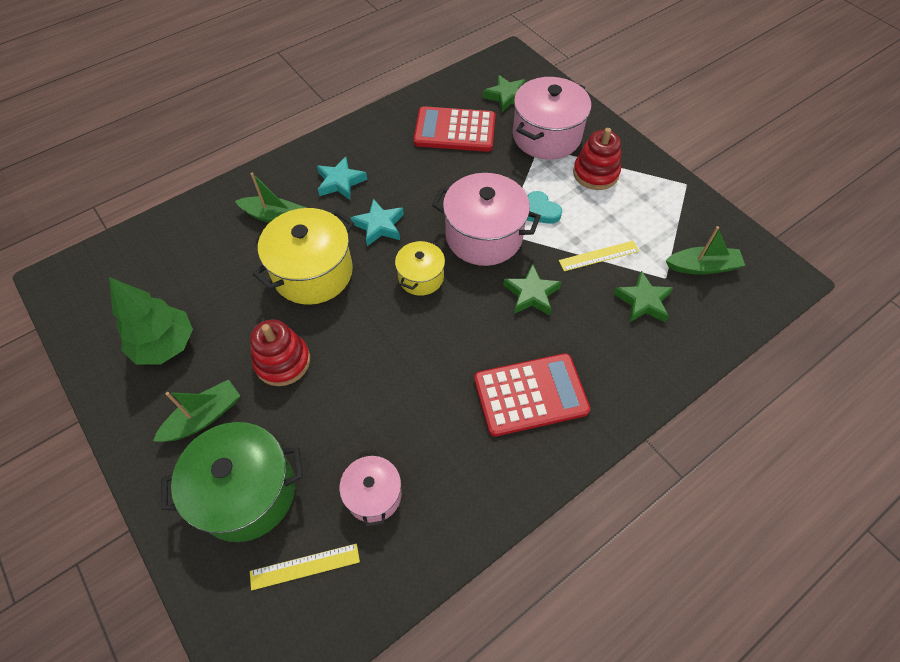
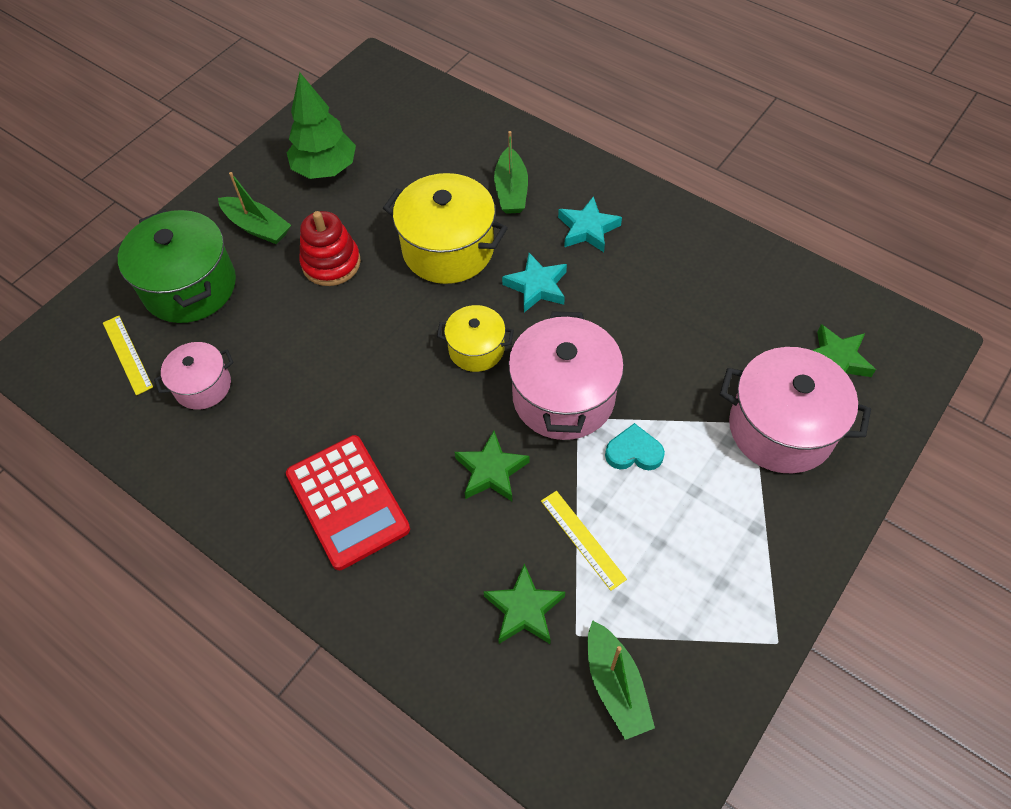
camera: 75 degrees right, 0 degrees up
red calculator [414,106,496,152] -> none
turquoise heart [527,191,562,224] -> turquoise heart turned 60 degrees clockwise [605,423,665,470]
red stacking toy [573,128,621,190] -> none

